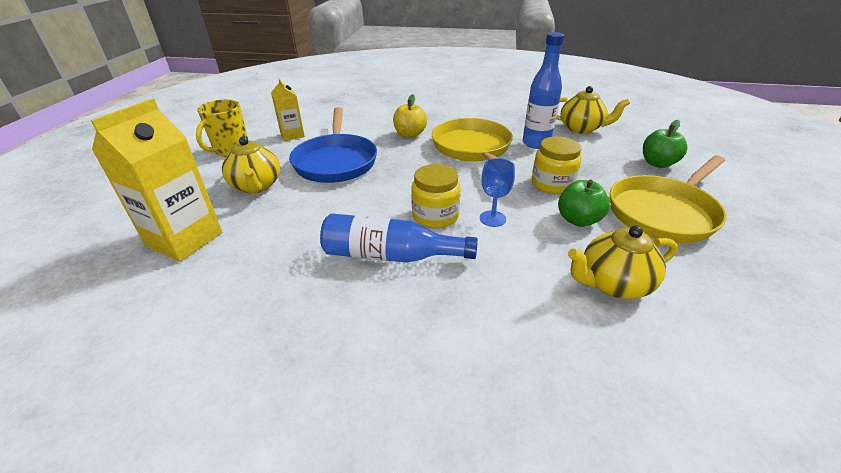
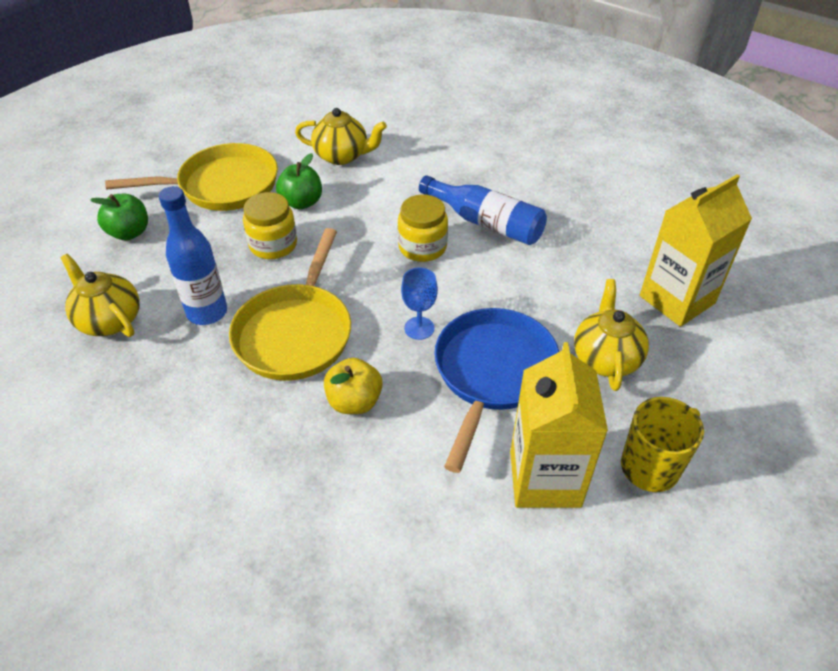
camera: 155 degrees left, 10 degrees up
yellow carton [271,78,305,141] -> yellow carton [510,342,608,508], size x1.74
blue goblet [480,158,515,227] -> blue goblet moved to [401,267,438,340]

